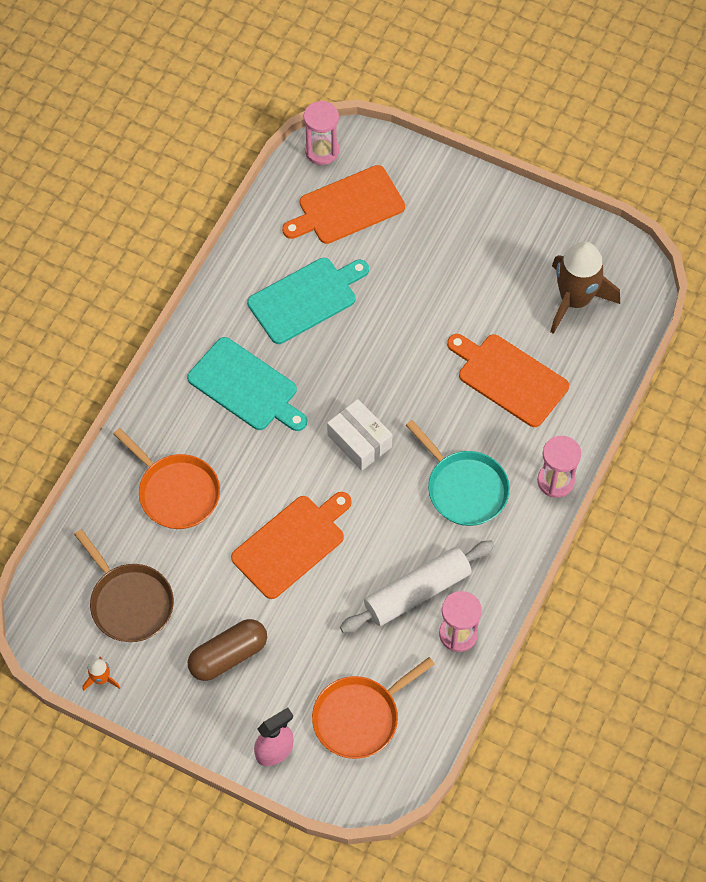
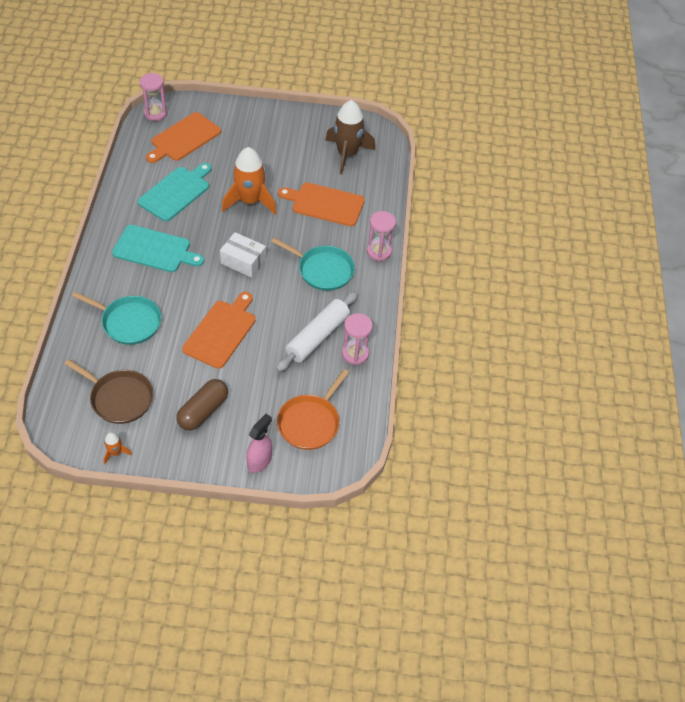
camera: 25 degrees left, 10 degrees down
orange pan [113,428,220,529] -> turquoise pan [72,292,161,345]
none -> orange rocket [222,147,276,214]

